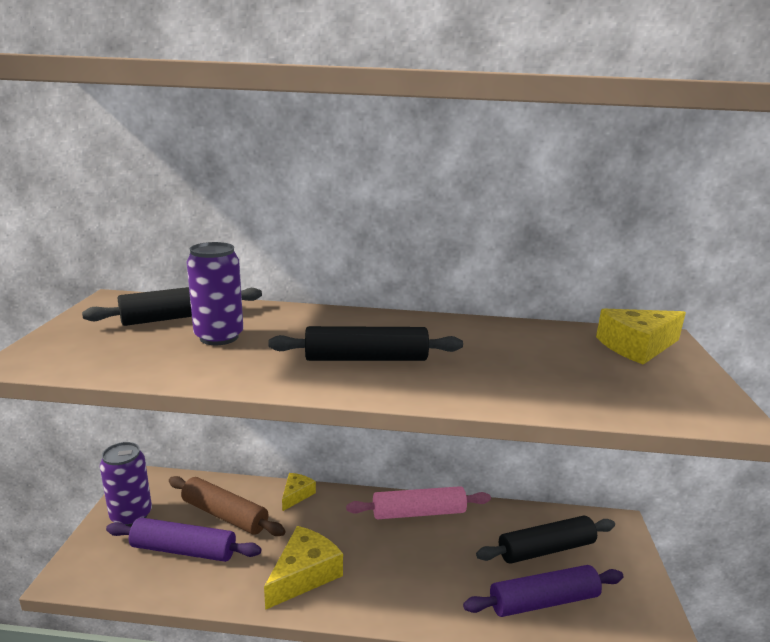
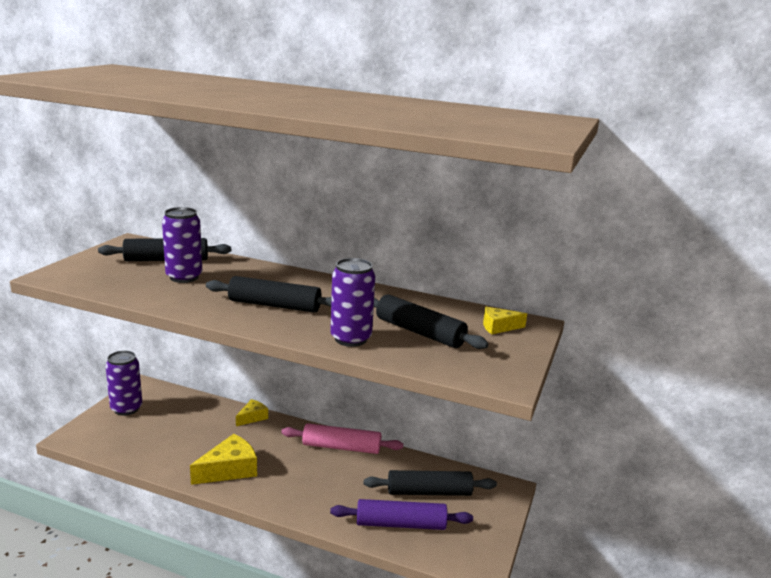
camera: 15 degrees right, 0 degrees up
purple rolling pin [106,518,261,562] -> none
brown rolling pin [169,476,286,536] -> none
yellow cheese [596,309,686,365] -> yellow cheese [483,307,527,335], size x0.59
none -> purple can [330,258,375,347]
none -> black rolling pin [374,294,488,349]

